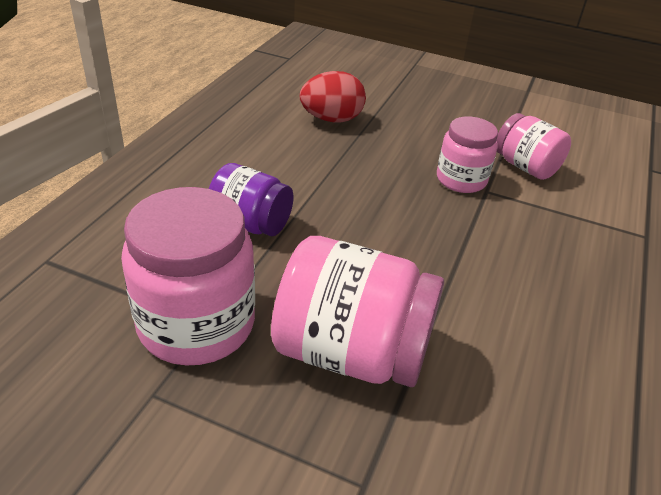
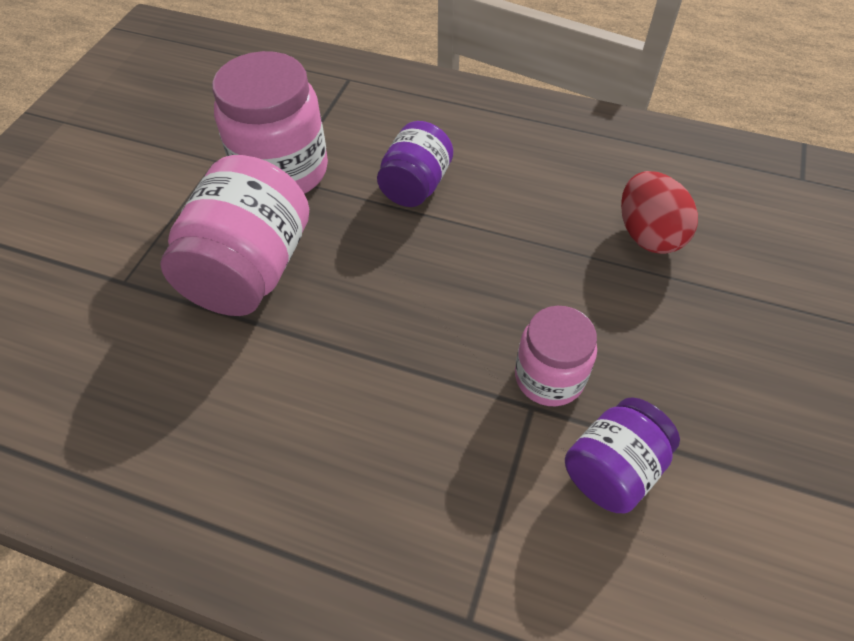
camera: 90 degrees right, 15 degrees up
pink jar [497,113,571,180] -> purple jar [565,397,680,513]

